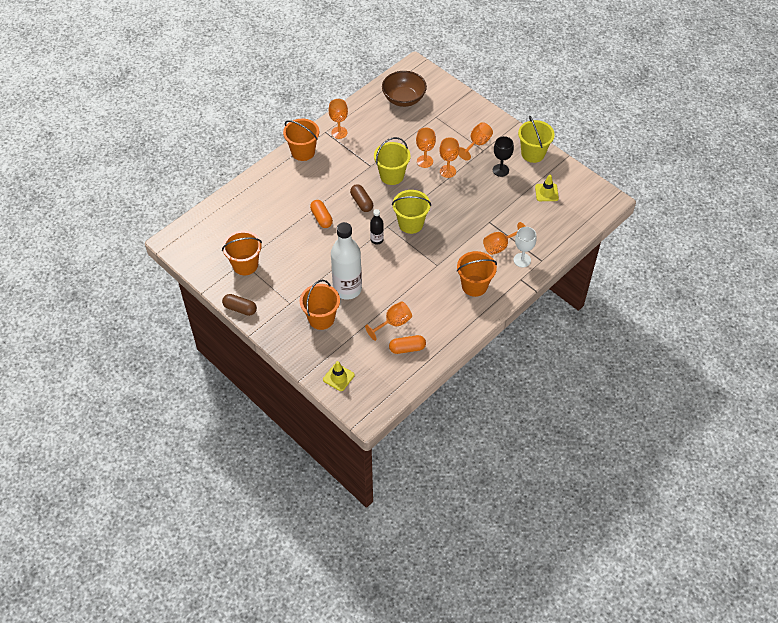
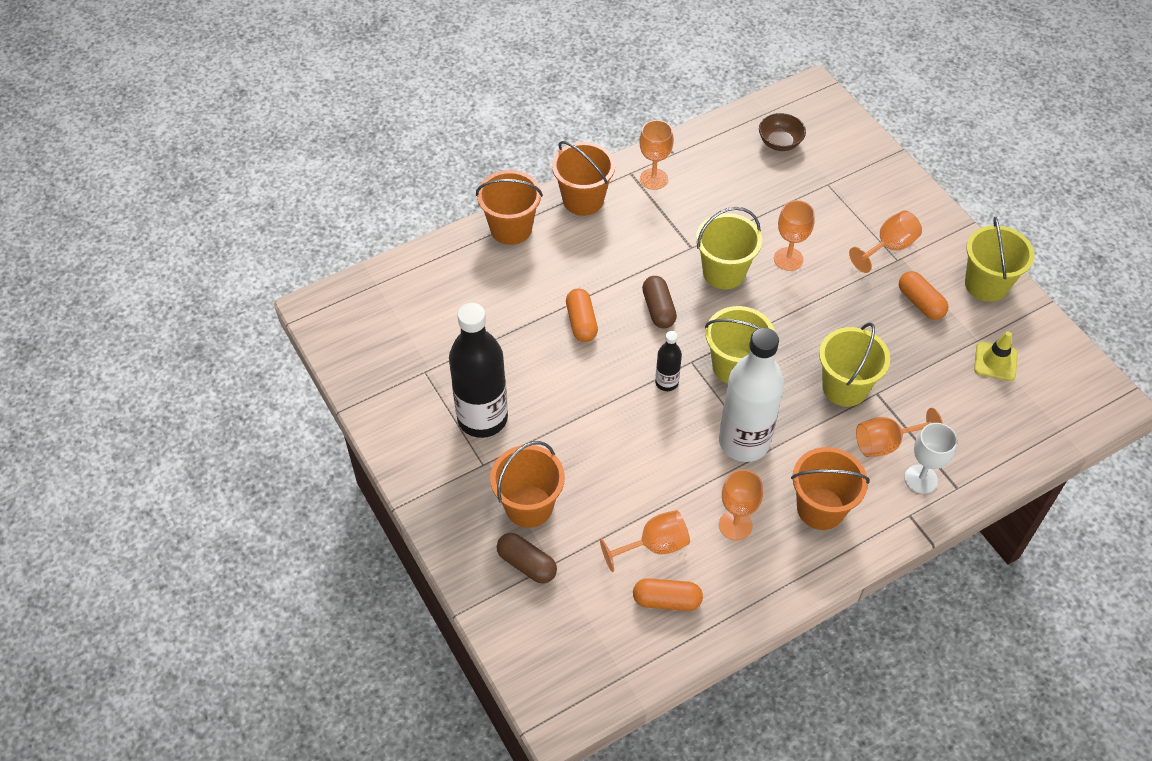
camera: 15 degrees right, 0 degrees up
orange bucket [222,231,262,275] -> orange bucket moved to [476,170,543,245]
brown capsule [222,294,257,316] -> brown capsule moved to [497,533,557,584]
yellow traffic cone [323,361,355,391] -> none
white bottle [331,222,362,300] -> white bottle moved to [719,328,784,462]
brown bowl [382,71,427,107] -> brown bowl [759,113,806,151], size x0.60
orange goblet [439,137,459,178] -> orange goblet moved to [719,470,763,541]
black goblet [493,136,514,177] -> orange capsule [899,271,948,320]
none -> black bottle [449,303,508,438]
none -> yellow bucket [819,323,890,407]

